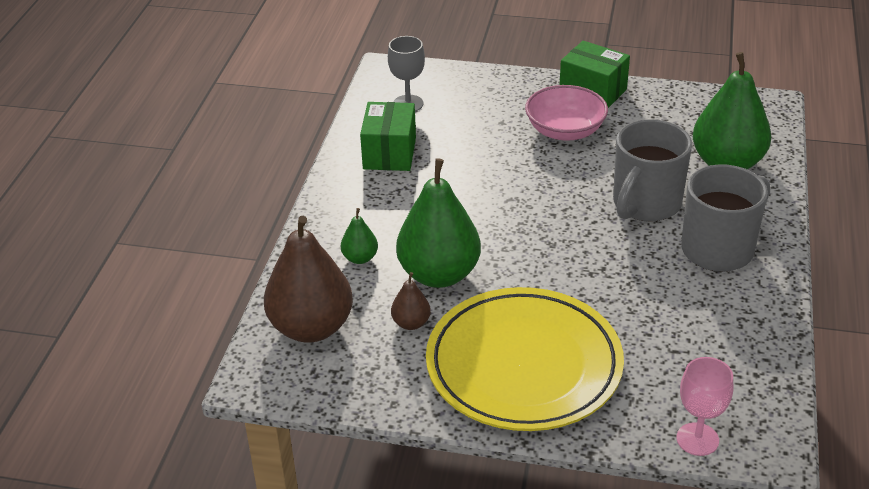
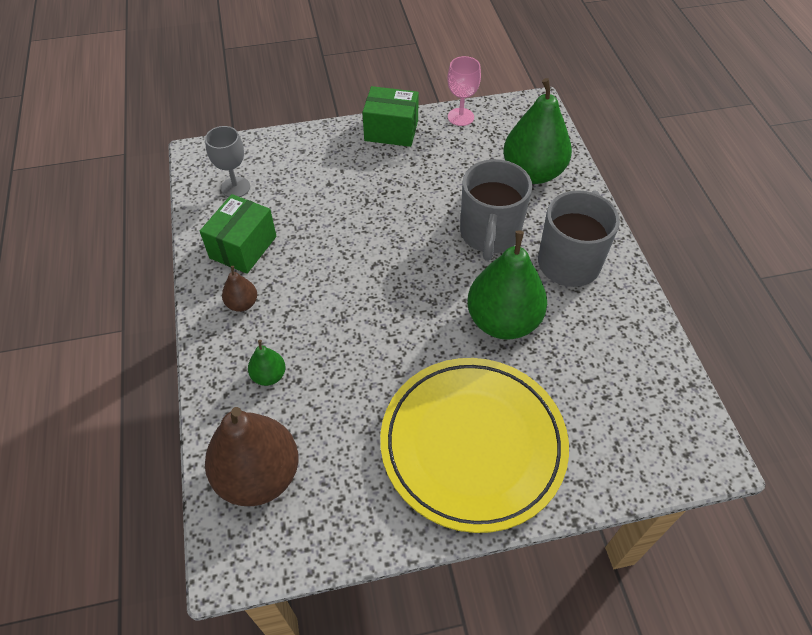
camera: 25 degrees left, 15 degrees up
green box [360,102,416,171] -> green box turned 45 degrees clockwise [200,194,276,274]
brown pear [391,272,431,330] -> brown pear moved to [222,266,257,312]
green pear [396,158,481,288] -> green pear moved to [467,230,547,340]
pink bowl [525,85,608,141] -> none
pink goblet [677,357,733,456] -> pink goblet moved to [447,56,481,126]

